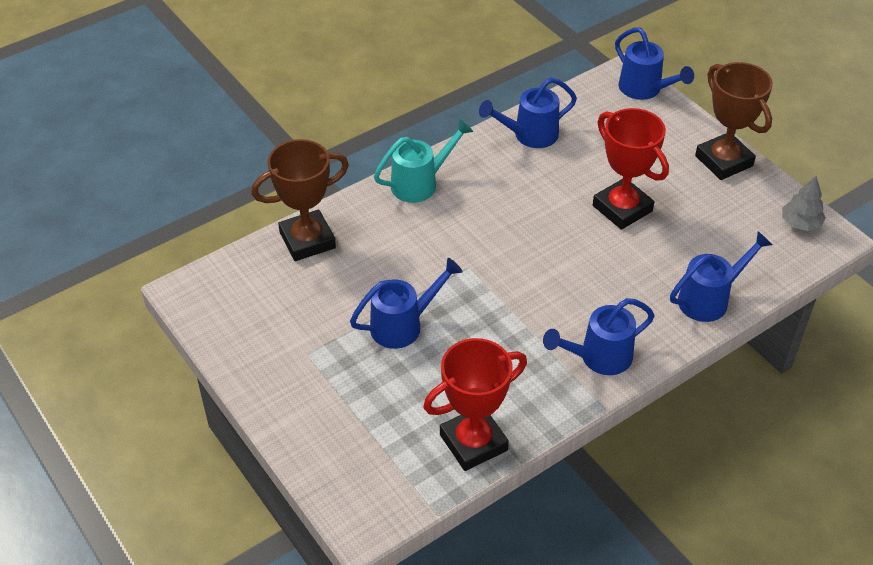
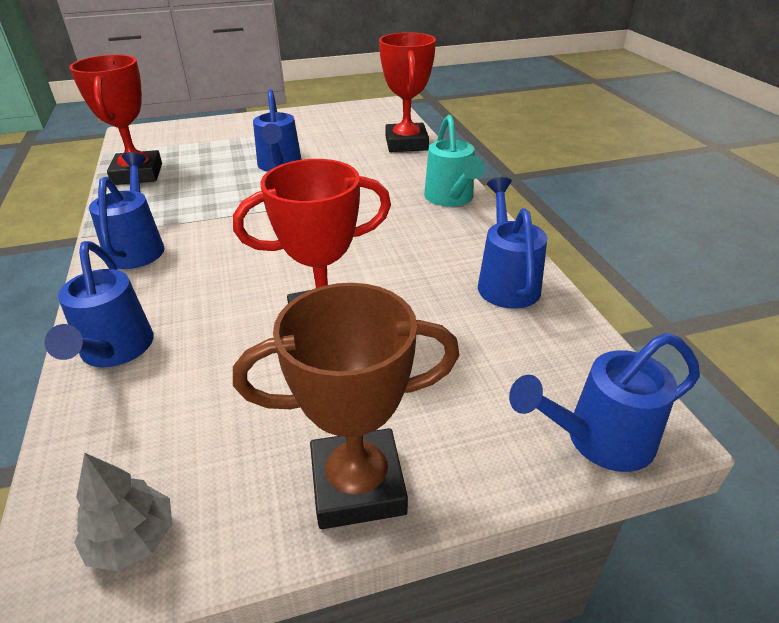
camera: 110 degrees right, 10 degrees down
brown trophy [251,139,349,261] -> red trophy [379,32,436,152]

